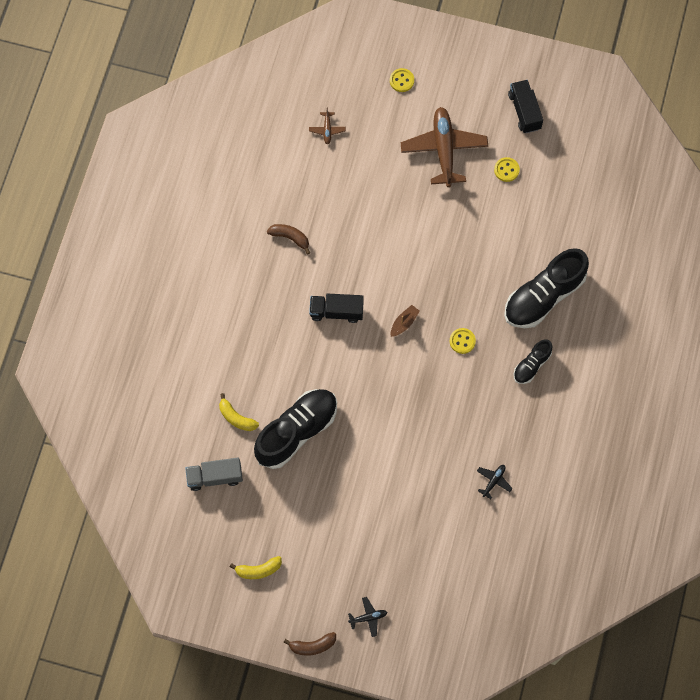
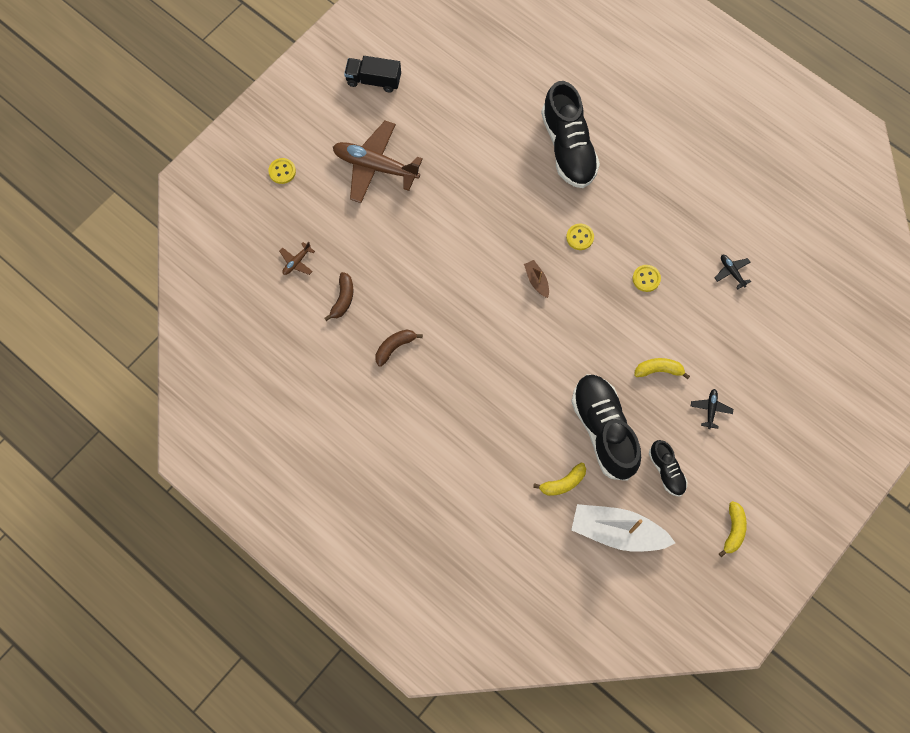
camera: 65 degrees left, 0 degrees up
grey truck [185,458,243,491] -> white boat [571,504,675,552]
brown banana [284,632,336,656] -> brown banana moved to [325,272,353,321]
brown plane [309,107,346,145] -> brown plane turned 105 degrees clockwise [279,242,315,275]
black truck [309,294,364,323] -> none
black plane [348,597,387,637] -> black plane moved to [690,389,733,429]
yellow button [494,157,520,182] -> yellow button moved to [632,265,661,292]
black shoe [514,339,552,384] -> black shoe moved to [649,440,688,496]
none -> yellow banana [634,358,690,379]

